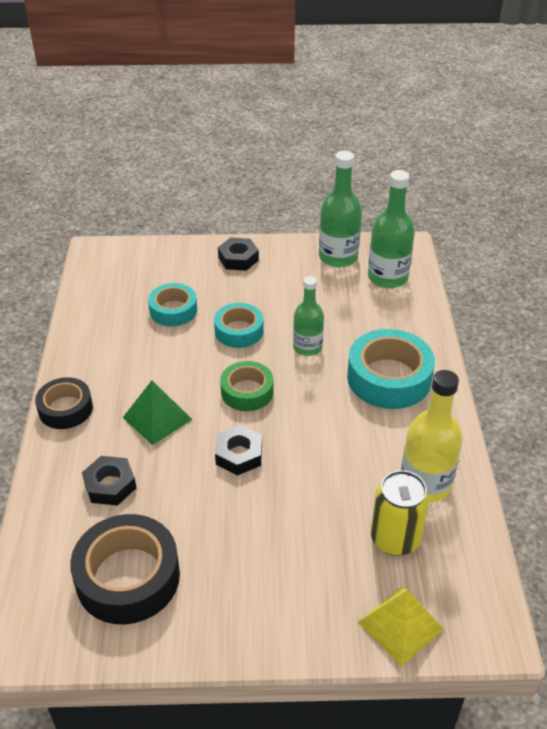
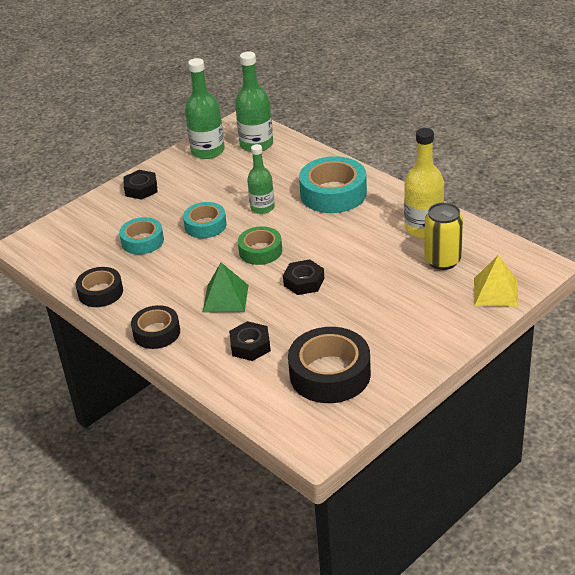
camera: 40 degrees left, 5 degrees down
none -> black tape [76,267,123,307]

